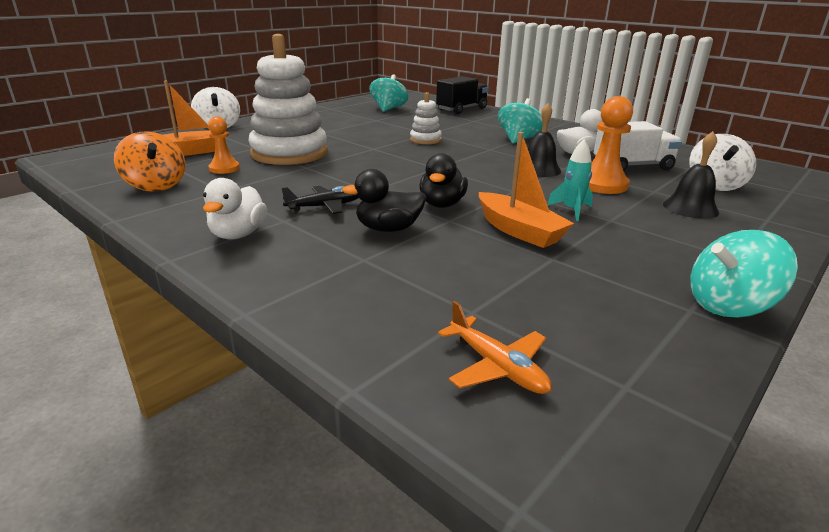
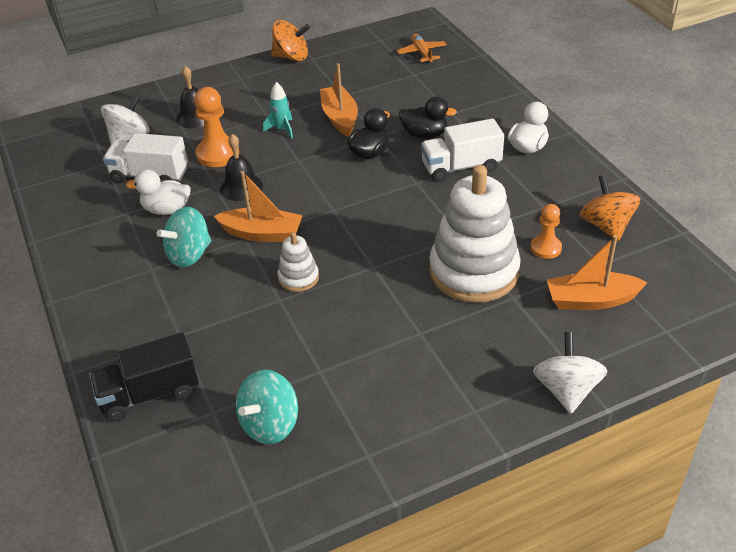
camera: 155 degrees left, 15 degrees up
black plane [282,186,359,214] -> white truck [421,118,504,182]
turquoise spinning top [690,230,798,318] -> orange spinning top [271,20,310,61]
none -> orange boat [214,171,303,242]

